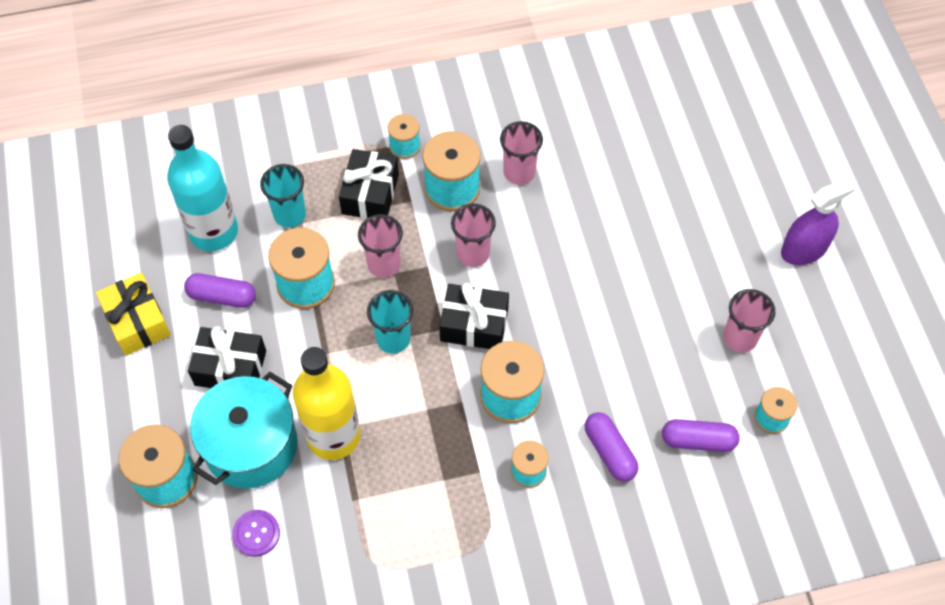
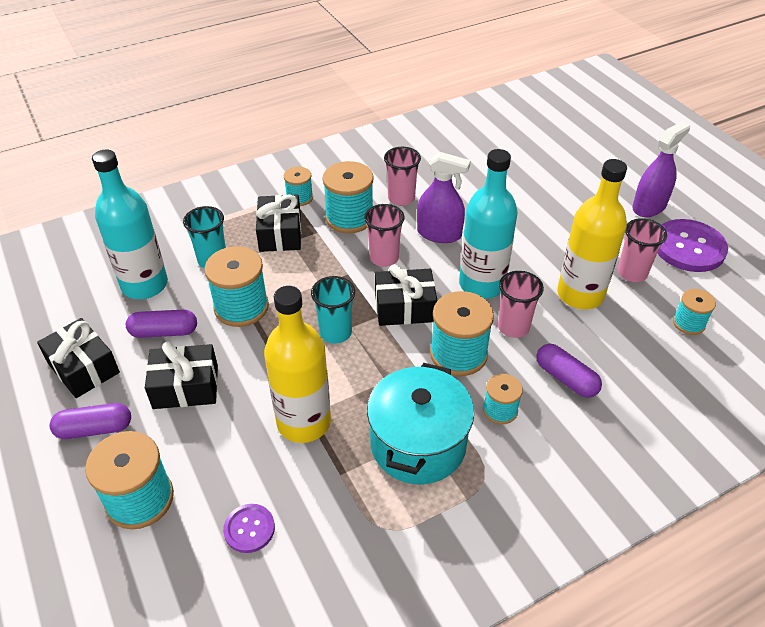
camera: 15 degrees left, 15 degrees down
yellow gift [96,272,171,355] -> black gift [37,318,120,398]
turquoise pot [190,372,297,489] -> turquoise pot moved to [367,363,474,484]
pink cup [358,214,403,278] -> pink cup moved to [498,271,544,338]
purple capsule [662,419,740,452] -> purple capsule moved to [50,403,131,439]
none -> purple spray bottle [417,152,471,243]
none -> turquoise bottle [459,149,518,299]
none -> yellow bottle [557,159,627,309]
none -> purple button [657,219,728,272]

